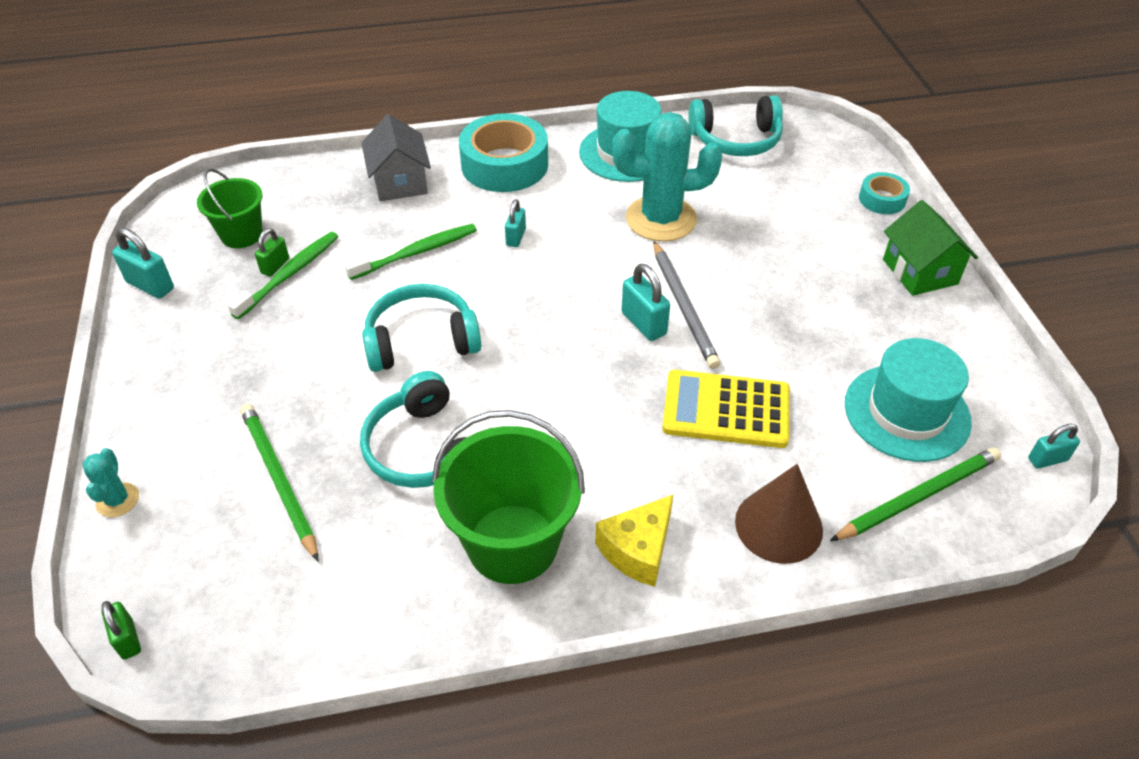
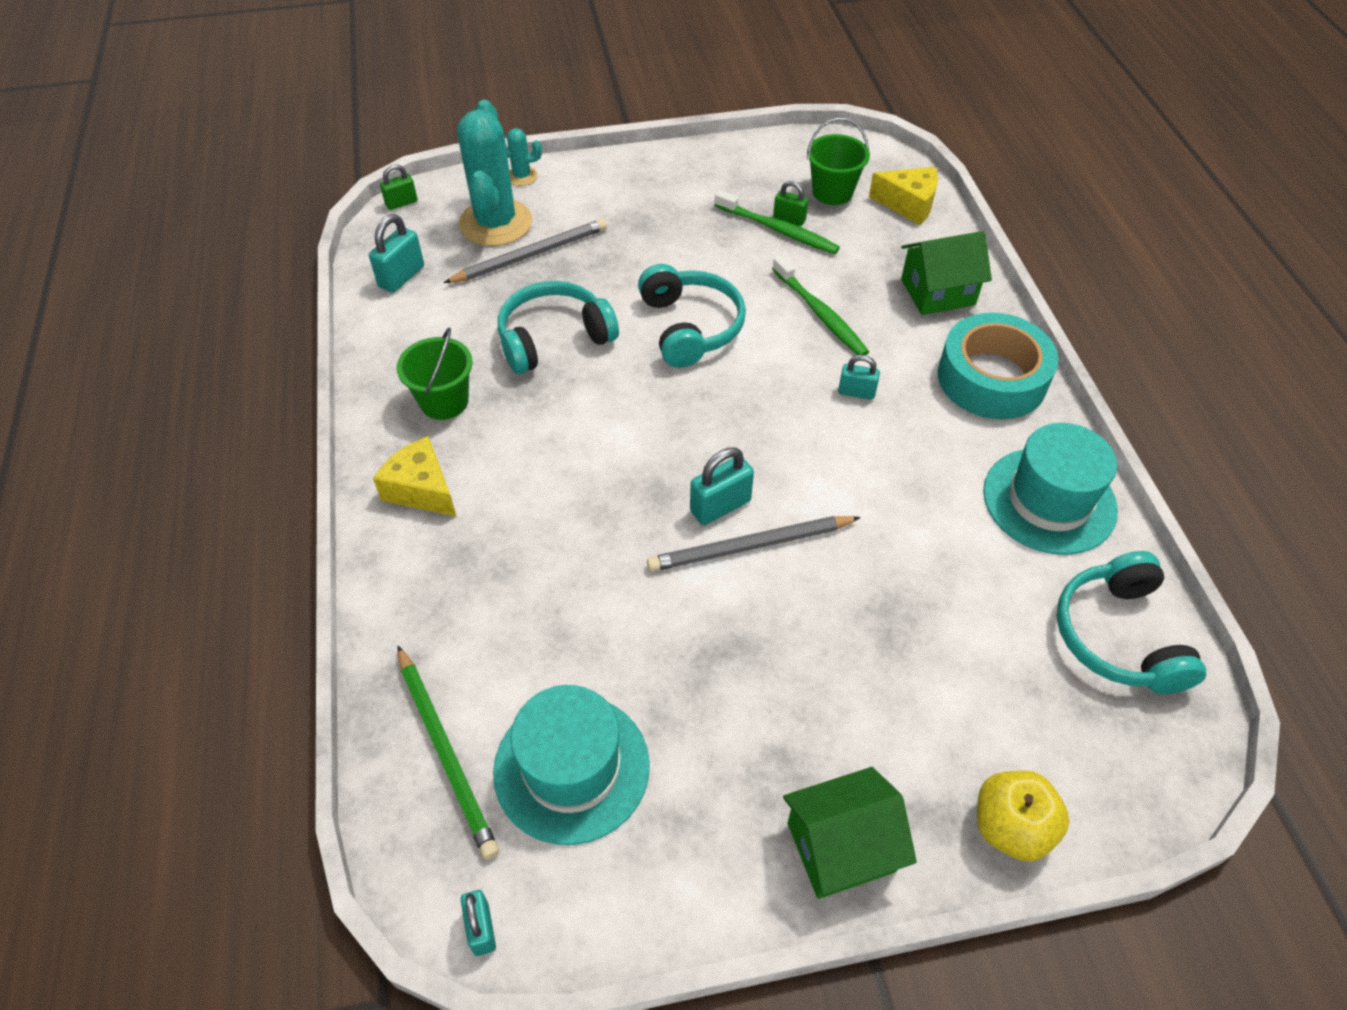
camera: 90 degrees right, 5 degrees up
turquoise padlock [112,228,174,299] -> turquoise padlock moved to [369,214,424,293]
green pencil [240,404,318,561] -> grey pencil [443,219,607,283]
grey house [361,114,431,201] -> green house [901,231,992,315]
green bucket [432,410,585,584] -> green bucket [396,328,473,420], size x0.60
turquoise cactus [612,112,722,242] -> turquoise cactus moved to [457,100,532,246]
yellow calculator [662,370,790,448] -> none
brown cone [735,464,823,564] -> none
turquoise tape [859,172,910,214] -> yellow apple [977,770,1070,861]
none -> yellow cheese [869,167,938,225]

